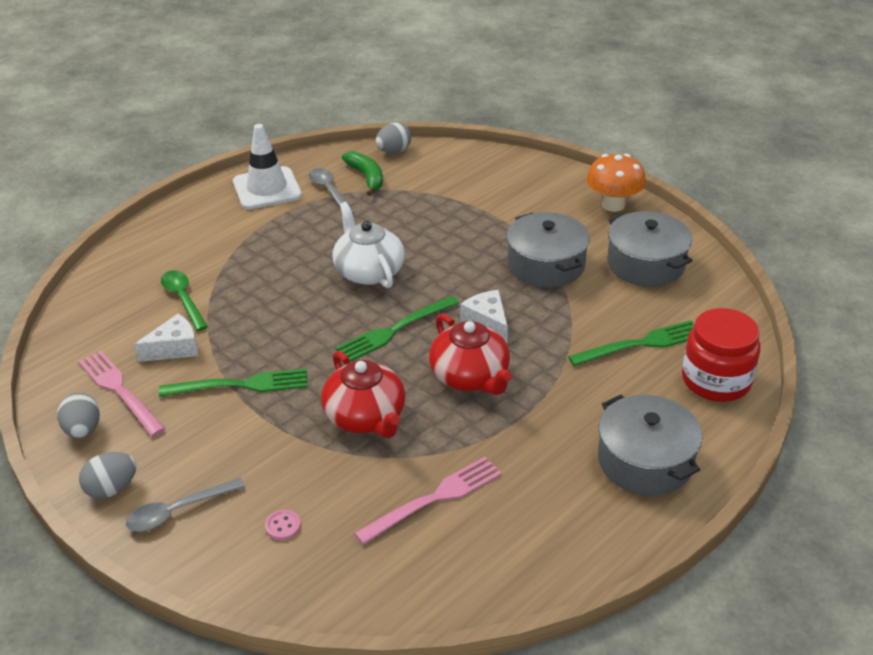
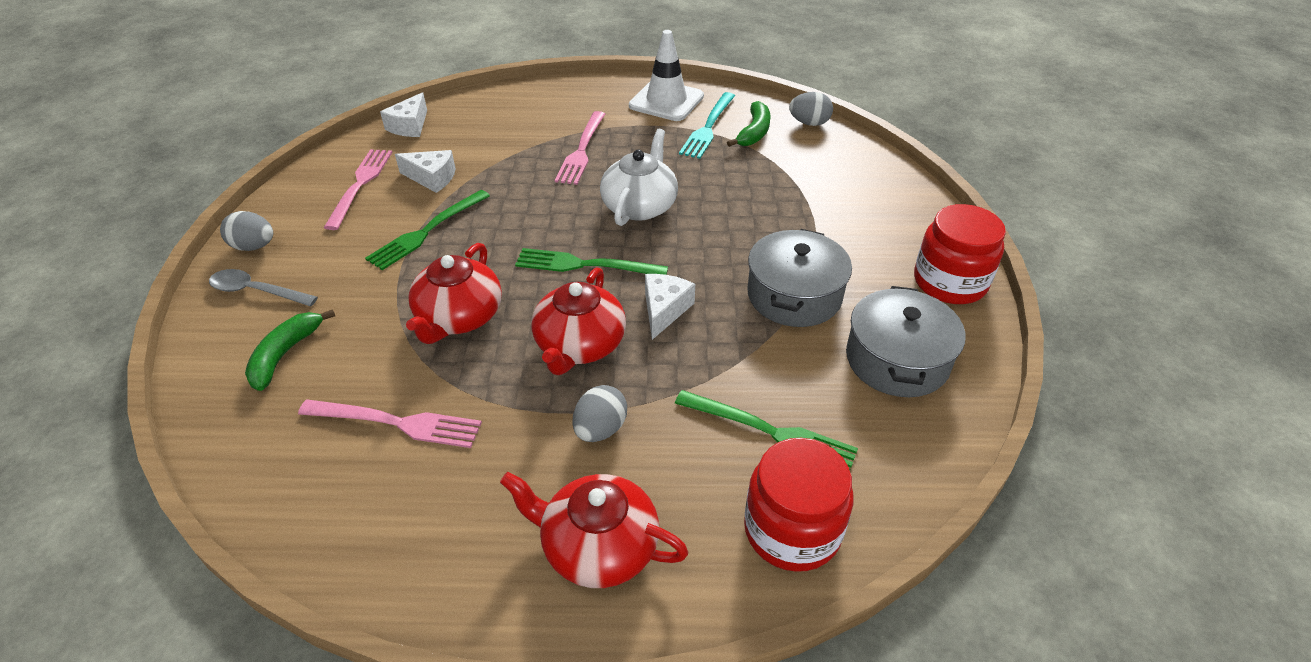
camera: 45 degrees right, 5 degrees up
grey egg [57,392,100,439] -> grey egg moved to [573,385,627,442]
green fork [159,368,308,397] -> green fork turned 90 degrees clockwise [365,190,490,270]
green spoon [161,270,208,331] -> none
pink button [265,510,301,540] -> green banana [245,309,335,391]
grey spoon [309,168,355,214] -> turquoise fork [679,92,735,159]
orange mushroom [586,154,646,212] -> red jar [914,204,1006,304]
grey pot [598,395,702,496] -> red teapot [500,472,689,588]
none -> white cheese [380,92,427,137]
none -> pink fork [554,111,605,185]

